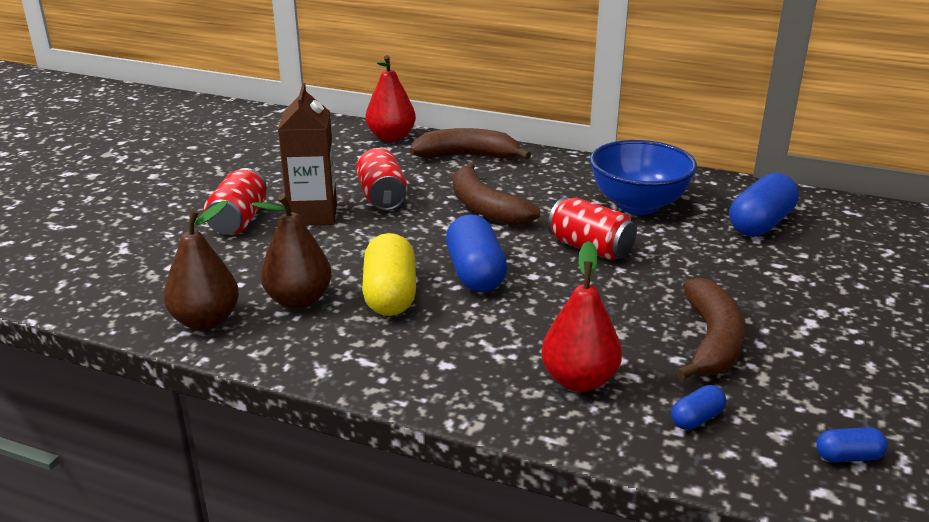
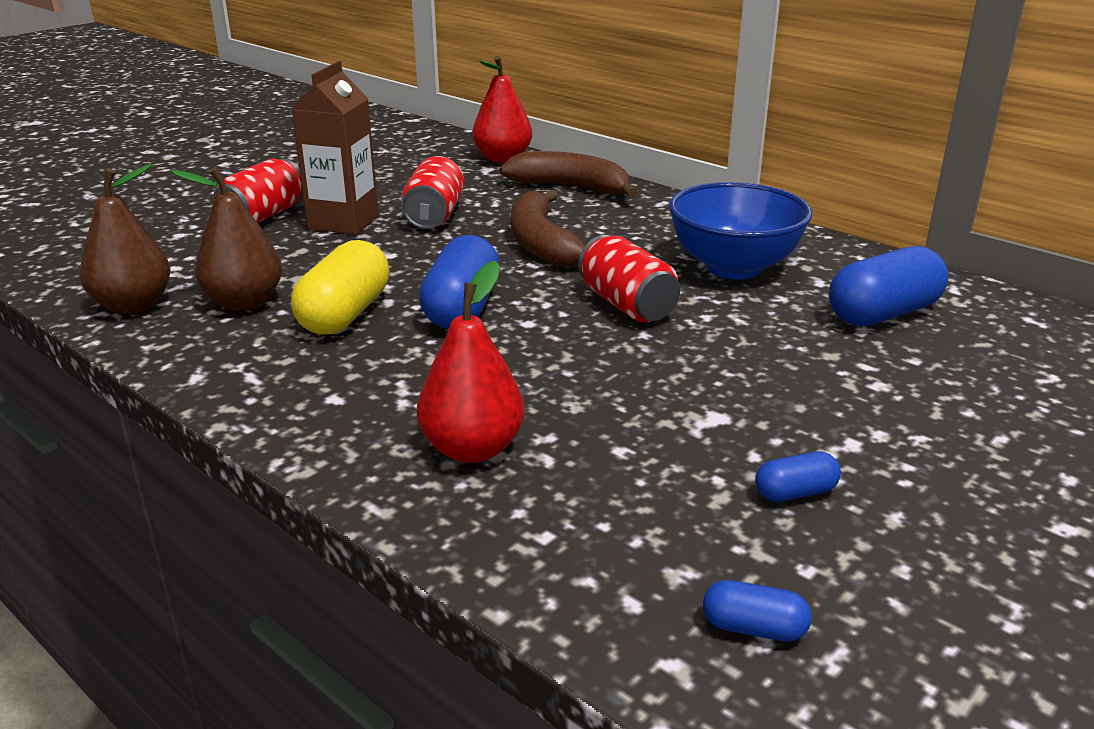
camera: 20 degrees right, 0 degrees up
blue capsule [671,385,726,430] -> blue capsule moved to [755,451,841,502]
brown banana [676,277,746,381] -> none

